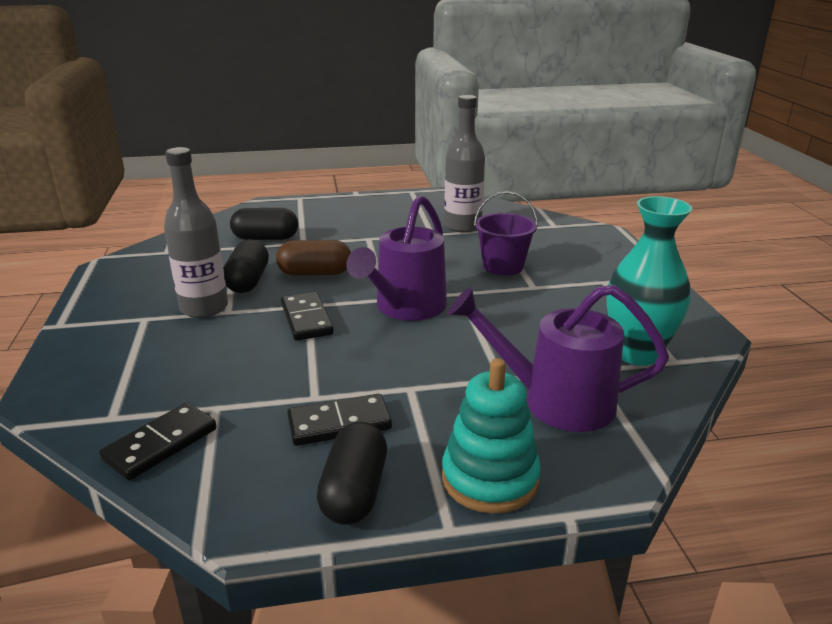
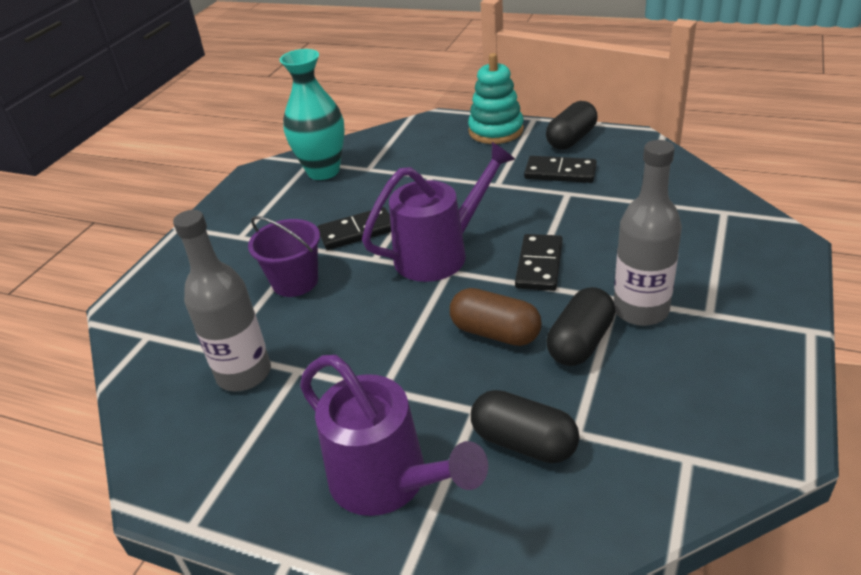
camera: 145 degrees left, 10 degrees up
black domino [99,403,217,480] -> black domino moved to [317,207,391,250]
purple watering can [448,285,669,432] -> purple watering can moved to [300,355,488,516]

